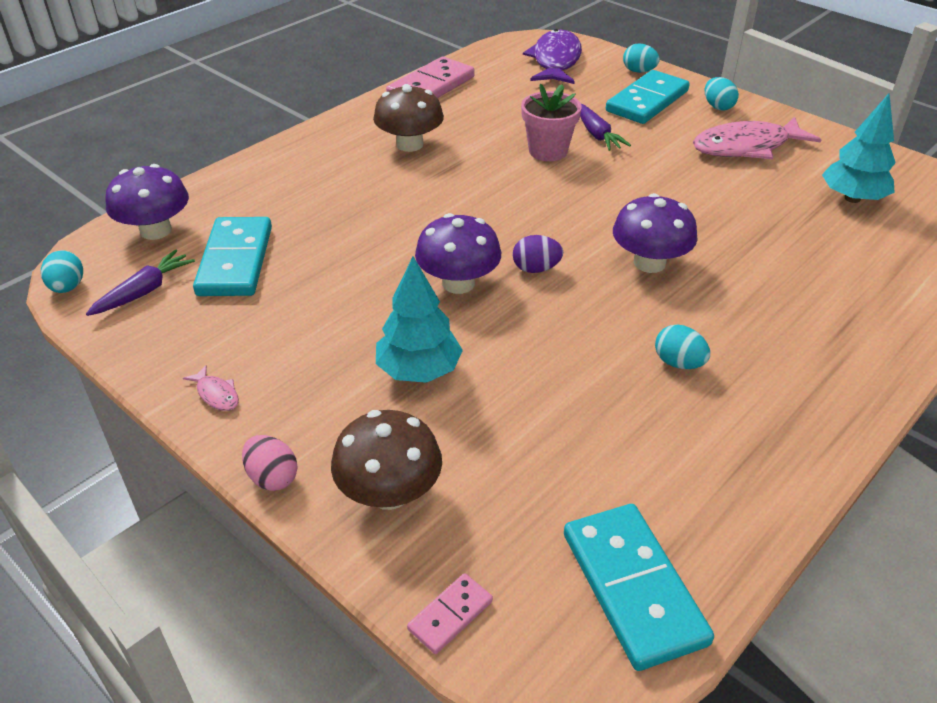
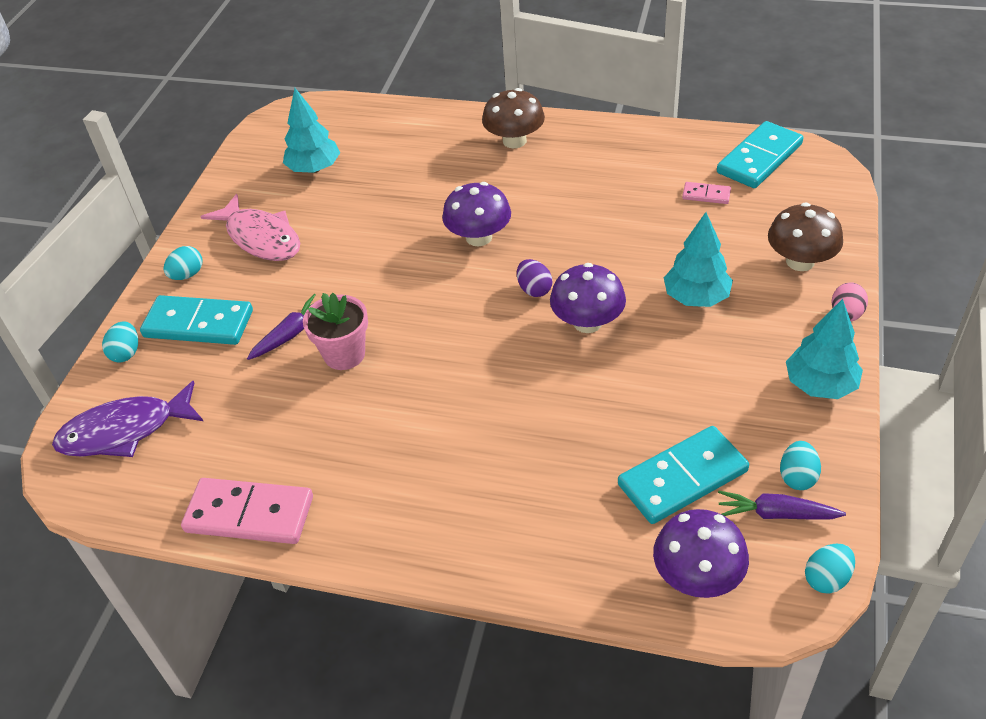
camera: 115 degrees left, 5 degrees up
pink fish [183,365,239,411] -> turquoise tree [786,299,863,399]
brown mushroom [373,84,444,152] -> brown mushroom moved to [482,88,545,148]
pink domino [407,573,493,654] -> pink domino moved to [682,182,731,204]
turquoise egg [655,324,710,369] -> turquoise egg moved to [780,441,821,490]

